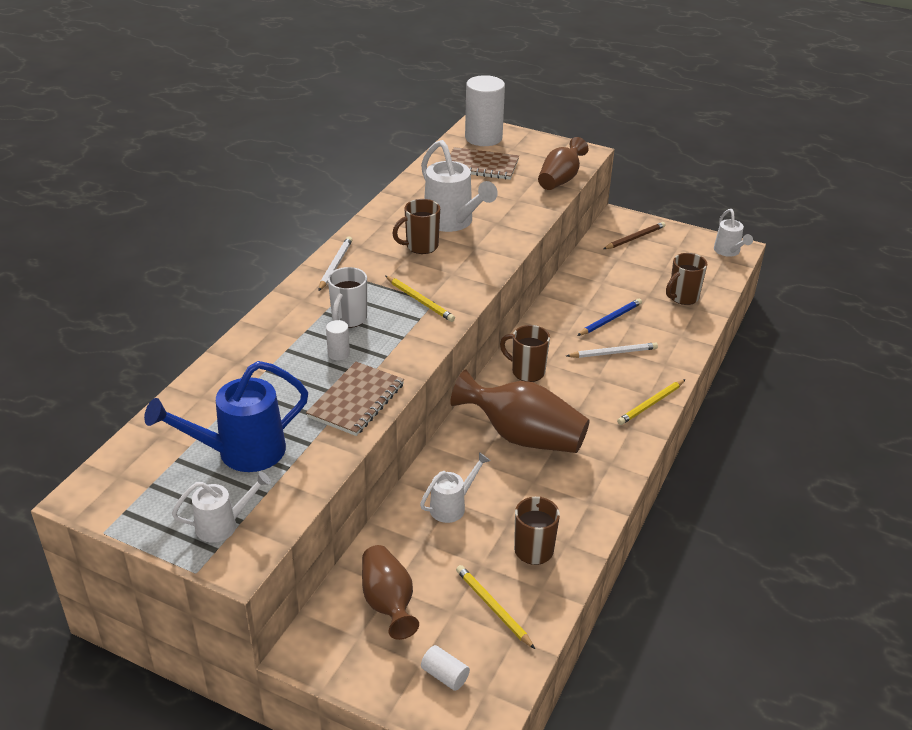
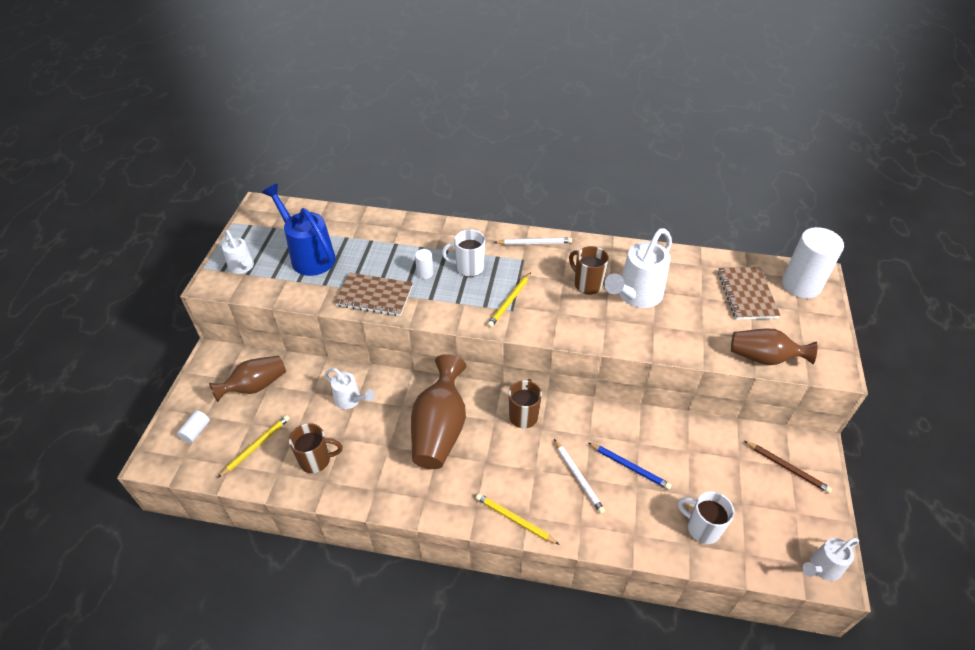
camera: 75 degrees right, 10 degrees up
brown mug [666,253,707,305] -> white mug [678,491,734,544]

